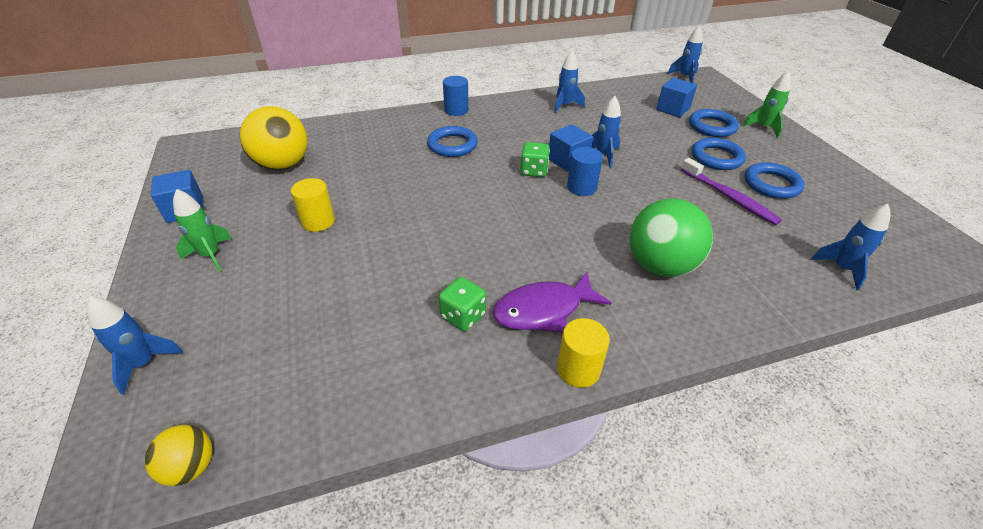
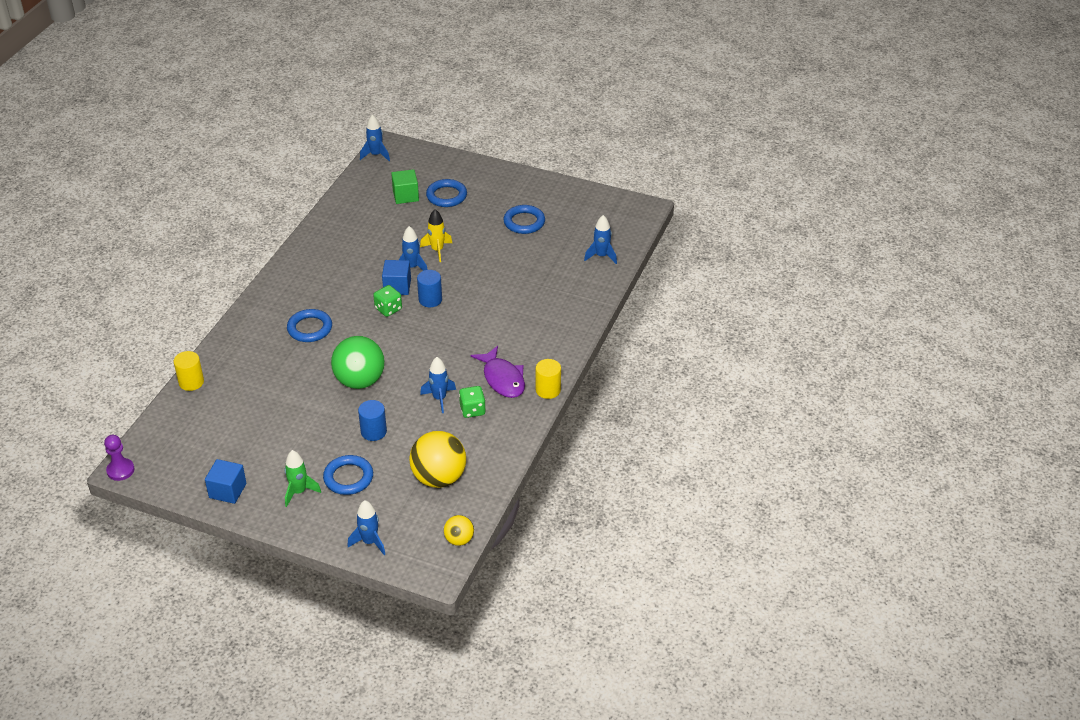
camera: 50 degrees left, 0 degrees up
yellow ball [240,106,308,170] -> yellow ball moved to [409,431,466,488]
yellow cylinder [291,178,335,232] -> yellow cylinder moved to [174,351,204,391]
blue cylinder [443,76,469,116] -> blue cylinder moved to [358,400,387,441]
purple fish [493,272,611,332] -> purple fish turned 45 degrees counterclockwise [470,346,525,398]
blue rocket [554,51,585,113] -> blue rocket moved to [420,357,456,413]
green ball [630,198,713,277] -> green ball moved to [331,336,385,389]
blue cube [656,78,697,117] -> green cube [391,169,419,204]
purple toothbrush [681,158,782,225] -> none
blue ring [692,138,746,170] -> blue ring moved to [323,455,373,495]
green rocket [742,71,791,138] -> none
none -> purple pawn [104,435,135,481]
none -> yellow rocket [420,209,452,262]

